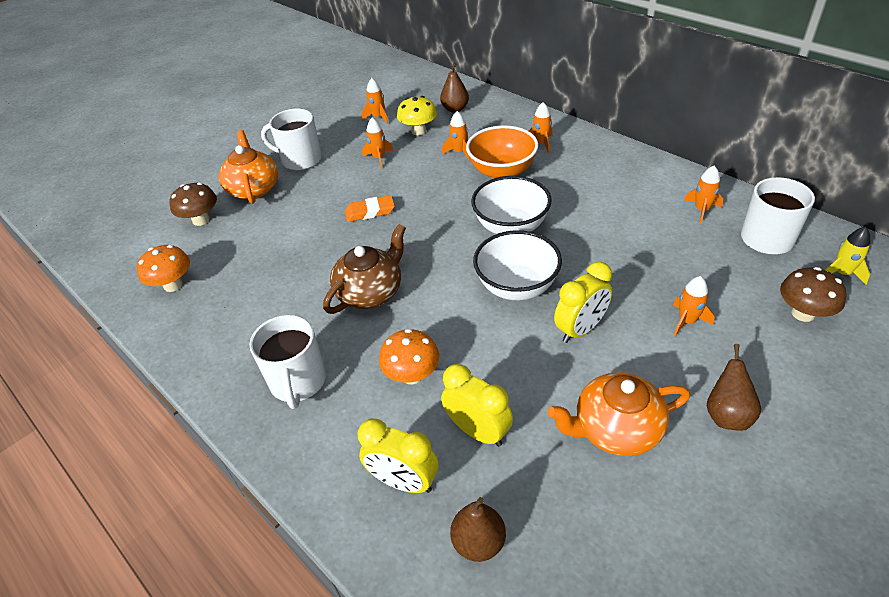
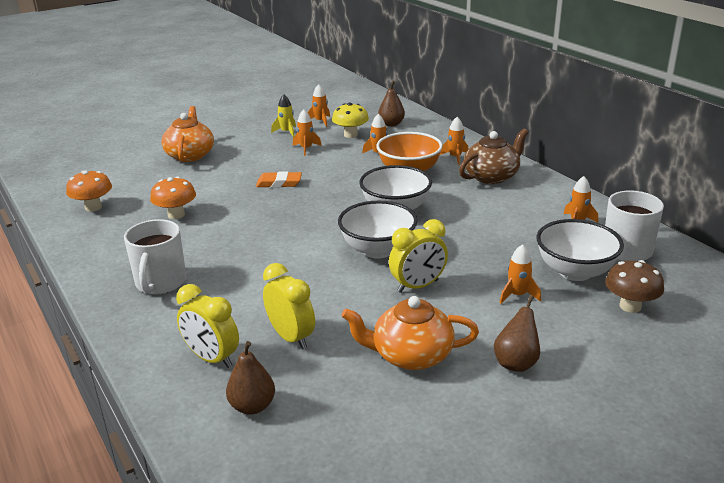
camera: 10 degrees right, 15 degrees down
brown mushroom [169,183,217,226] -> none
white mug [261,109,322,171] -> none
brown teapot [323,224,406,314] -> brown teapot moved to [459,128,528,184]
orange mushroom [379,329,439,385] -> orange mushroom moved to [150,177,196,219]
yellow rocket [826,227,870,285] -> yellow rocket moved to [271,94,296,138]
none -> white bowl [537,219,624,281]

